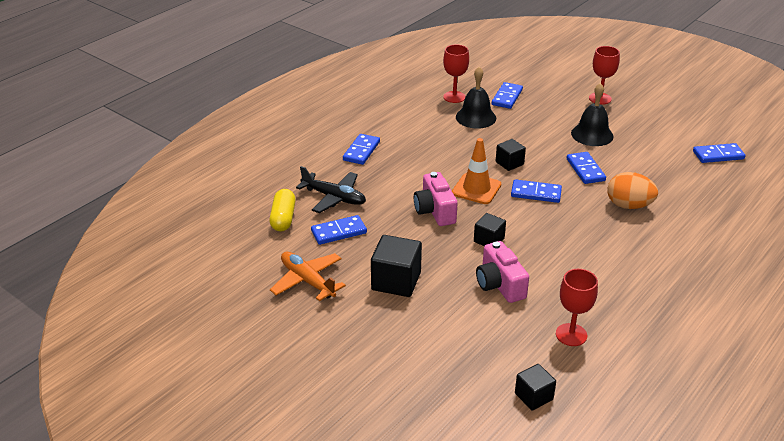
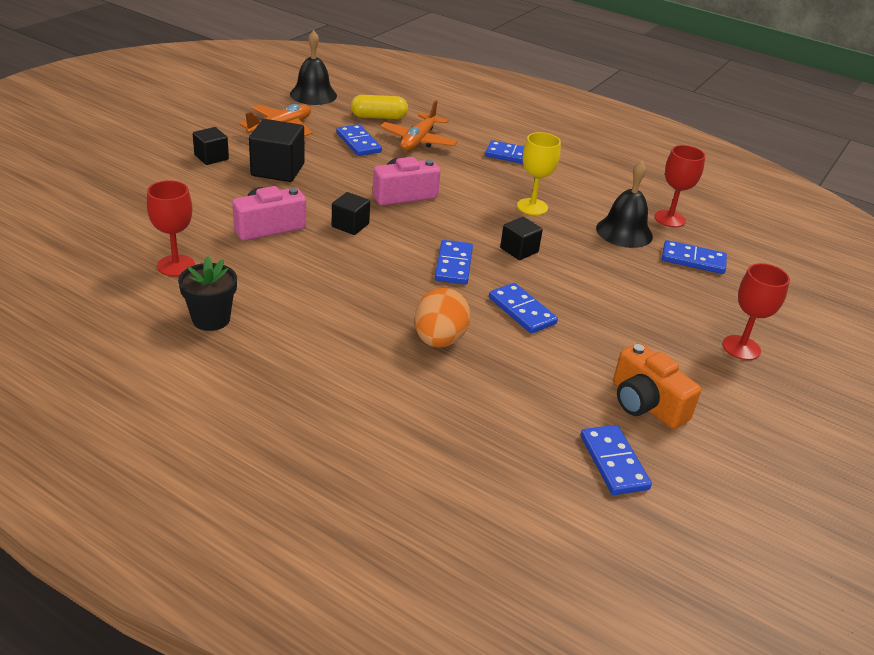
camera: 80 degrees right, 0 degrees up
black plane [296,166,366,213] -> orange plane [380,100,458,151]
orange traffic cone [452,138,501,204] -> none
black cube [515,364,556,411] -> black cube moved to [193,127,229,165]
blue domino [567,152,606,184] -> blue domino turned 75 degrees clockwise [489,283,558,334]
black bell [571,83,614,146] -> black bell moved to [290,30,337,105]
none -> black flower pot [178,256,237,331]
none -> yellow goblet [517,132,561,215]
none -> orange camera [613,343,701,429]

